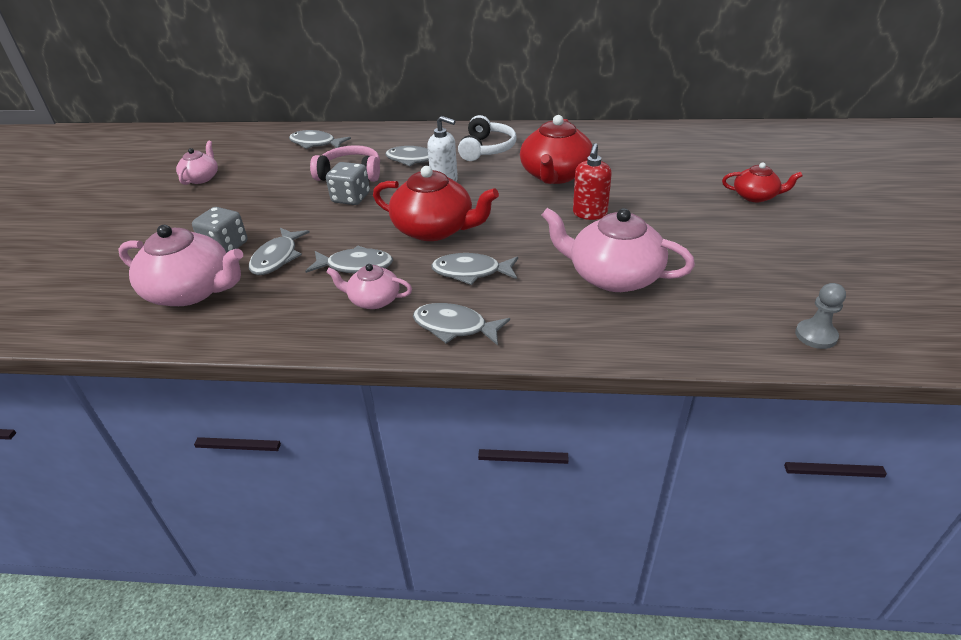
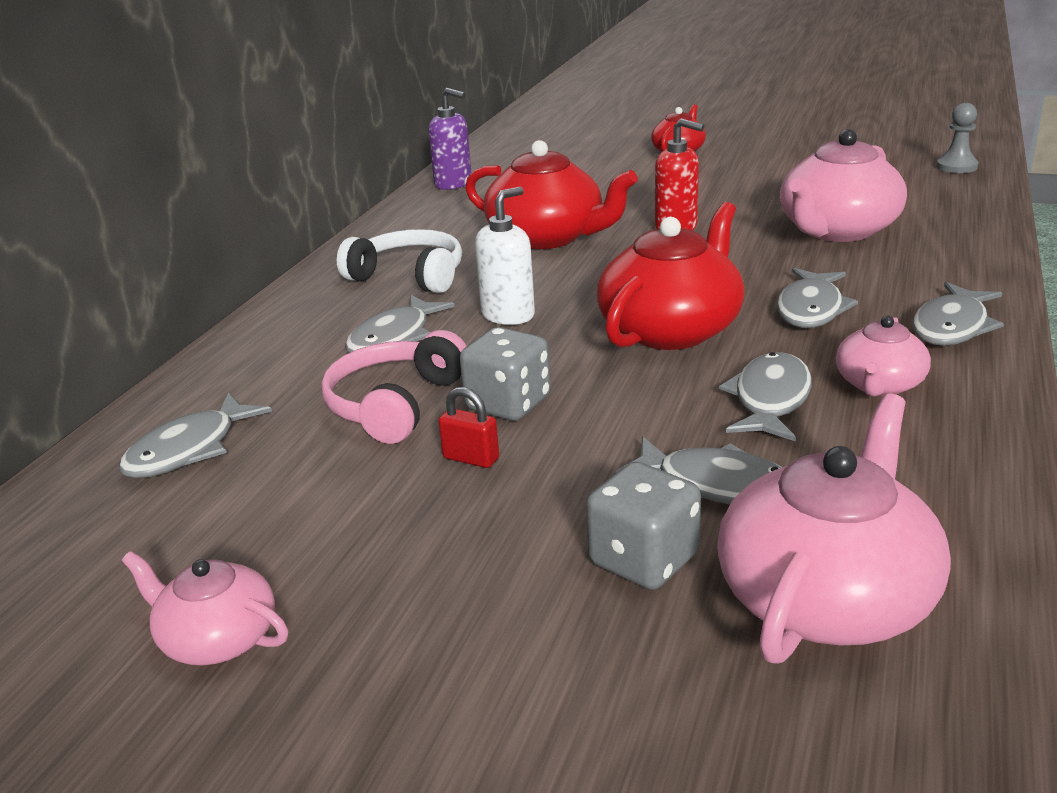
camera: 75 degrees left, 10 degrees down
none -> purple soap dispenser [428,88,472,190]
none -> red padlock [439,387,499,468]

